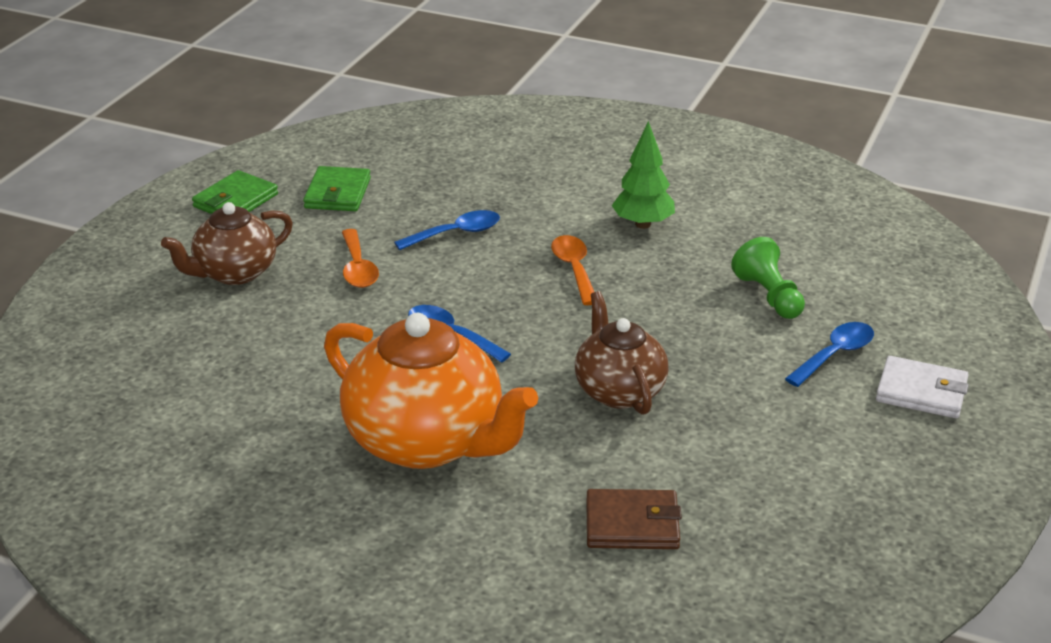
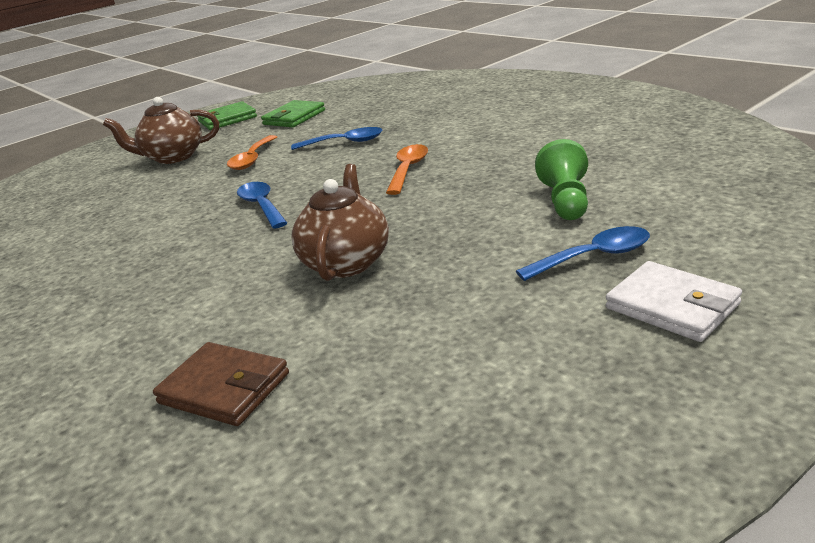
camera: 30 degrees right, 5 degrees down
orange teapot [324,313,538,469] -> none
green tree [612,121,675,229] -> none

